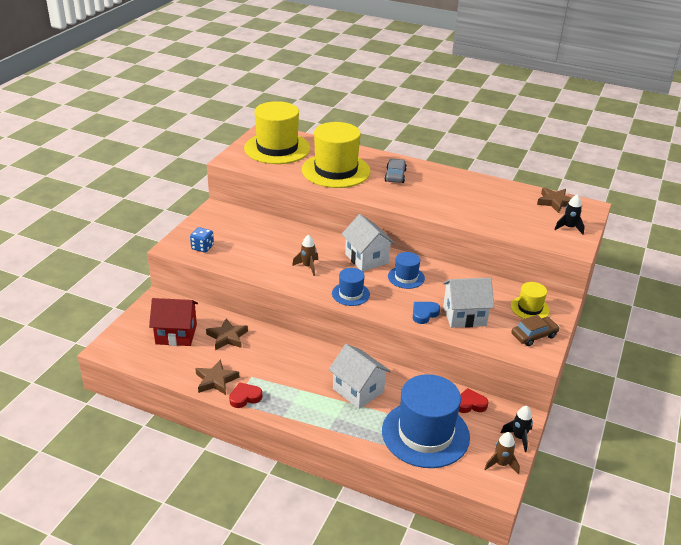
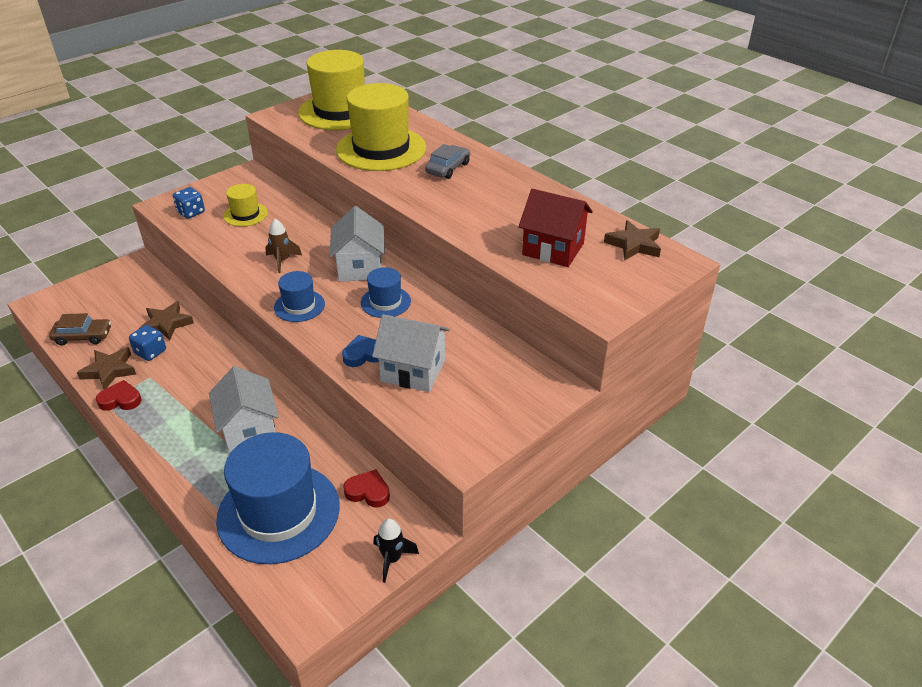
camera: 25 degrees right, 5 degrees up
red house [149,298,198,346] -> red house moved to [519,189,593,267]
brown rocket [484,432,520,475] -> none
yellow hat [511,282,550,319] -> yellow hat moved to [223,184,268,227]
brown car [511,315,560,346] -> brown car moved to [49,313,111,345]
black rocket [554,194,585,235] -> none
none -> blue dice [129,325,166,361]

